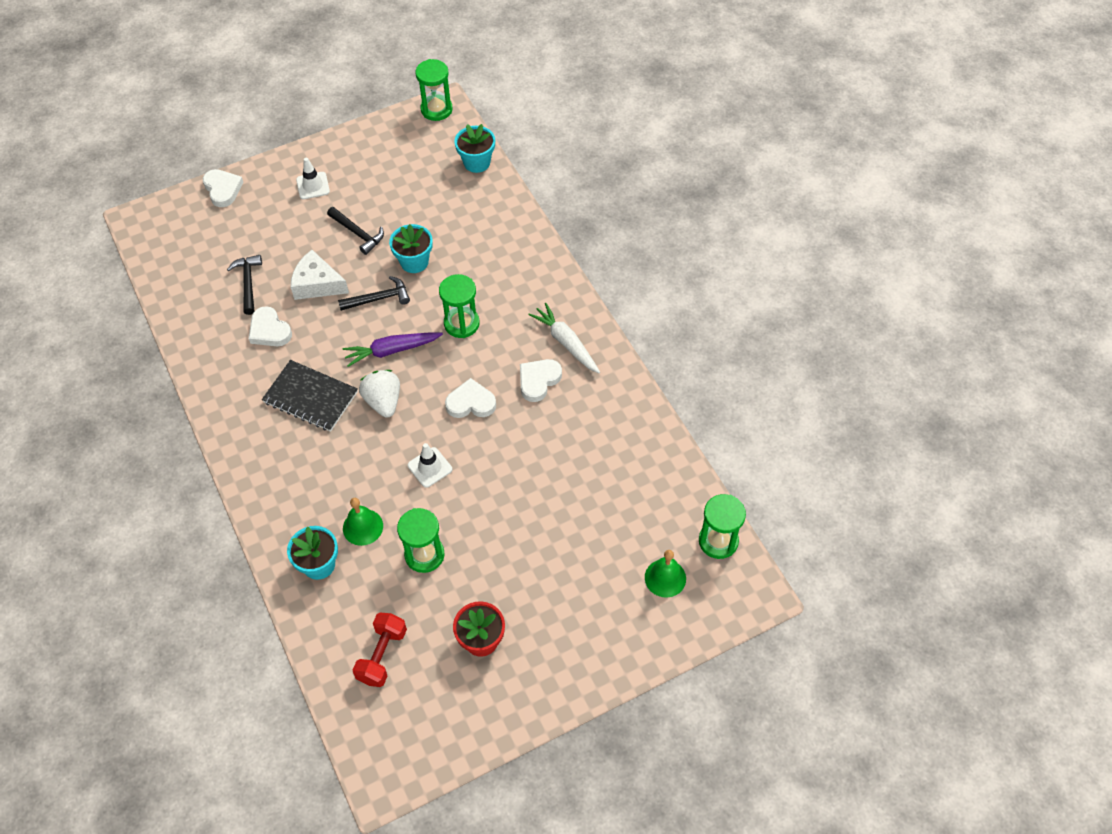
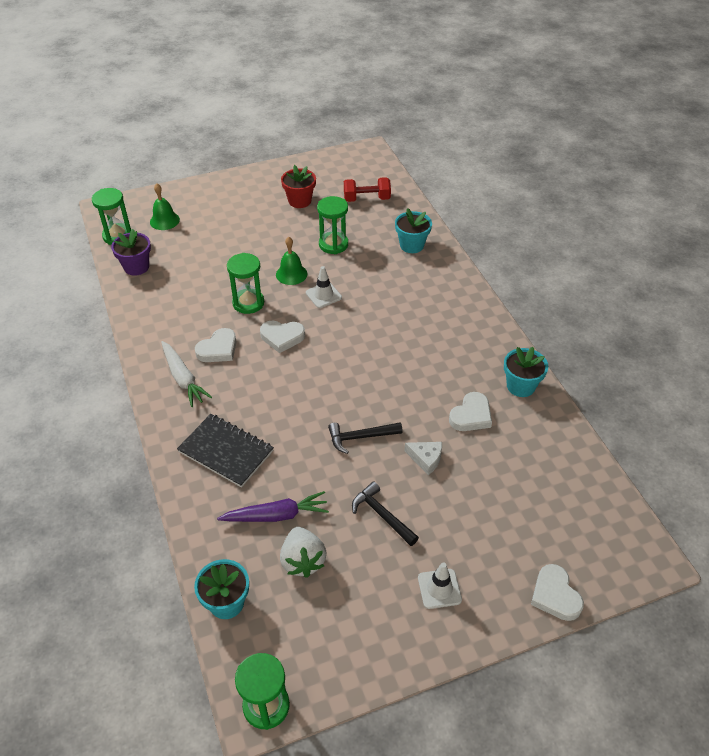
camera: 175 degrees left, 10 degrees down
black hammer [227,255,262,315] -> none
white heart [248,306,292,346] -> white heart turned 75 degrees clockwise [449,392,492,431]
black notebook [262,360,358,432] -> black notebook moved to [177,414,274,487]
white cheese [291,250,349,300] -> white cheese [404,442,442,475], size x0.64
purple carrot [343,332,443,367] -> purple carrot moved to [217,491,329,522]
green bell [343,498,383,546] -> green bell moved to [276,237,307,285]
red dumbbell [353,613,407,687] -> red dumbbell turned 60 degrees clockwise [344,177,391,202]
white strawberry [359,370,400,418] -> white strawberry moved to [280,527,326,578]
turquoise flower pot [389,224,433,273] -> turquoise flower pot moved to [504,347,548,397]
green hourglass [439,274,480,338] -> green hourglass moved to [227,253,264,314]
none -> purple flower pot [111,229,151,276]

